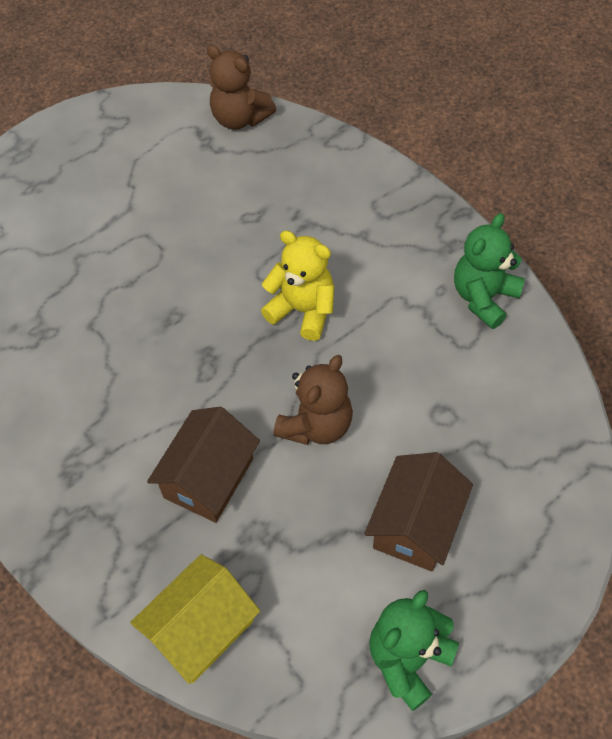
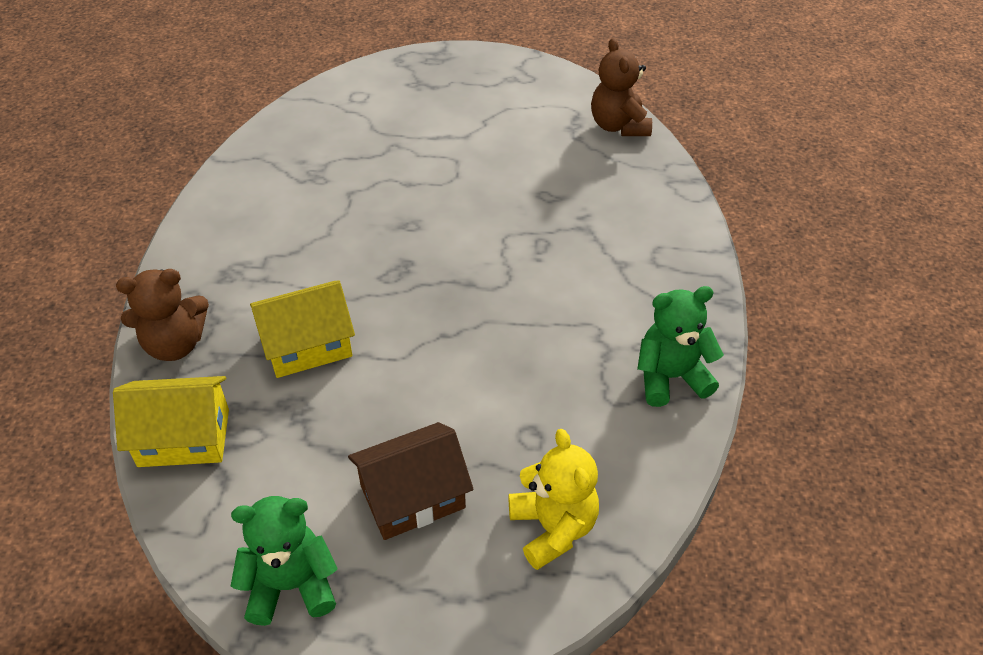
camera: 40 degrees right, 10 degrees down
brown house [147,407,260,523] -> yellow house [250,280,355,378]
yellow teddy bear [261,230,334,341] -> yellow teddy bear moved to [509,429,599,570]
brown teddy bear [273,355,353,445] -> brown teddy bear moved to [116,269,209,361]

